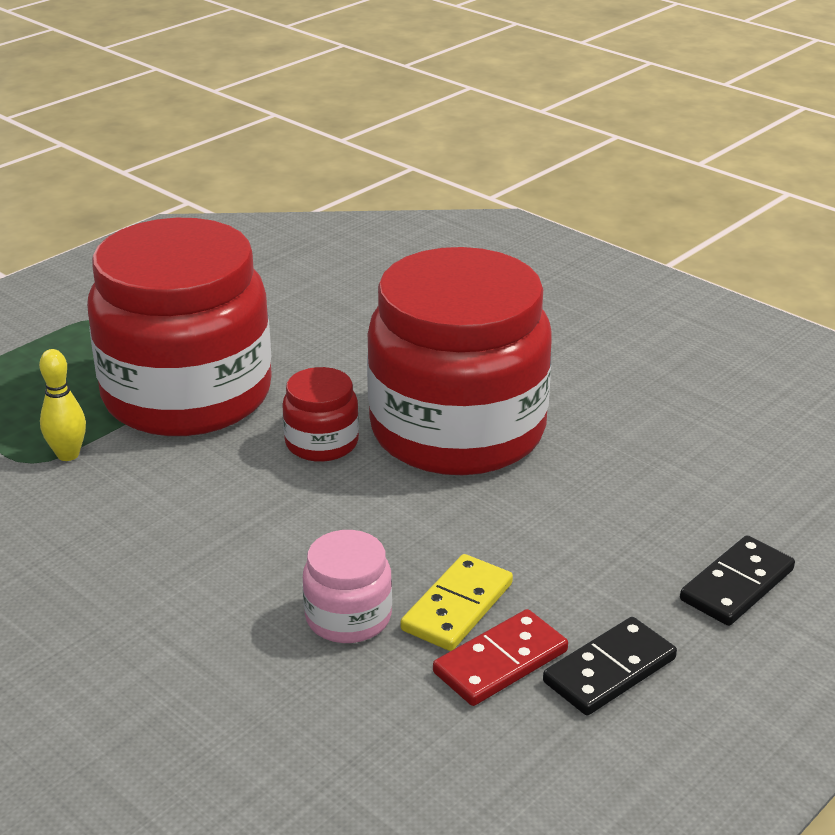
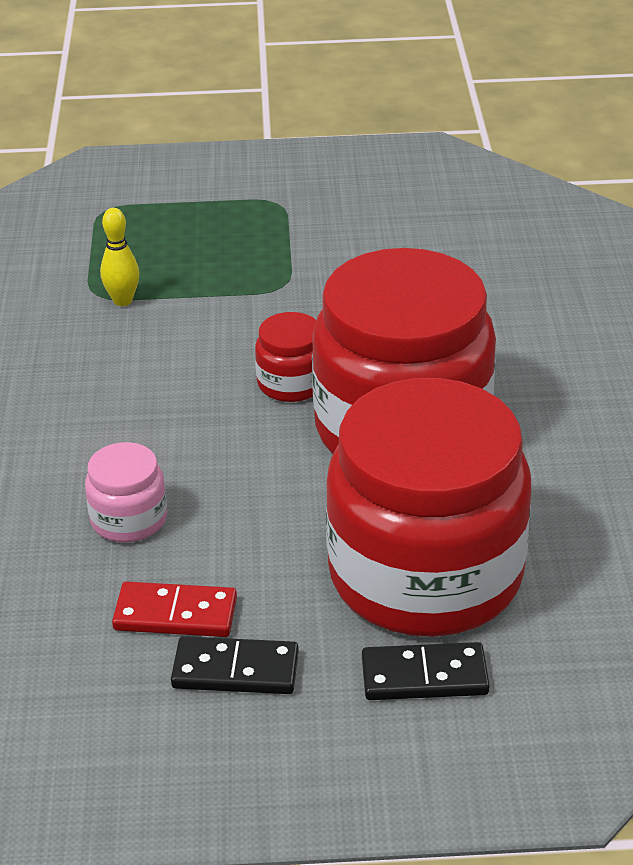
camera: 45 degrees right, 5 degrees up
red jar [87,218,272,436] -> red jar moved to [326,378,531,637]
yellow domino [401,554,513,651] -> none

